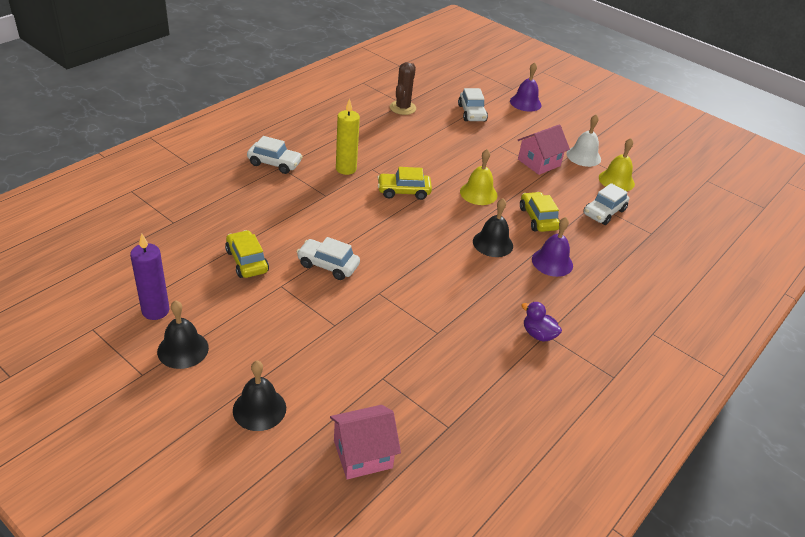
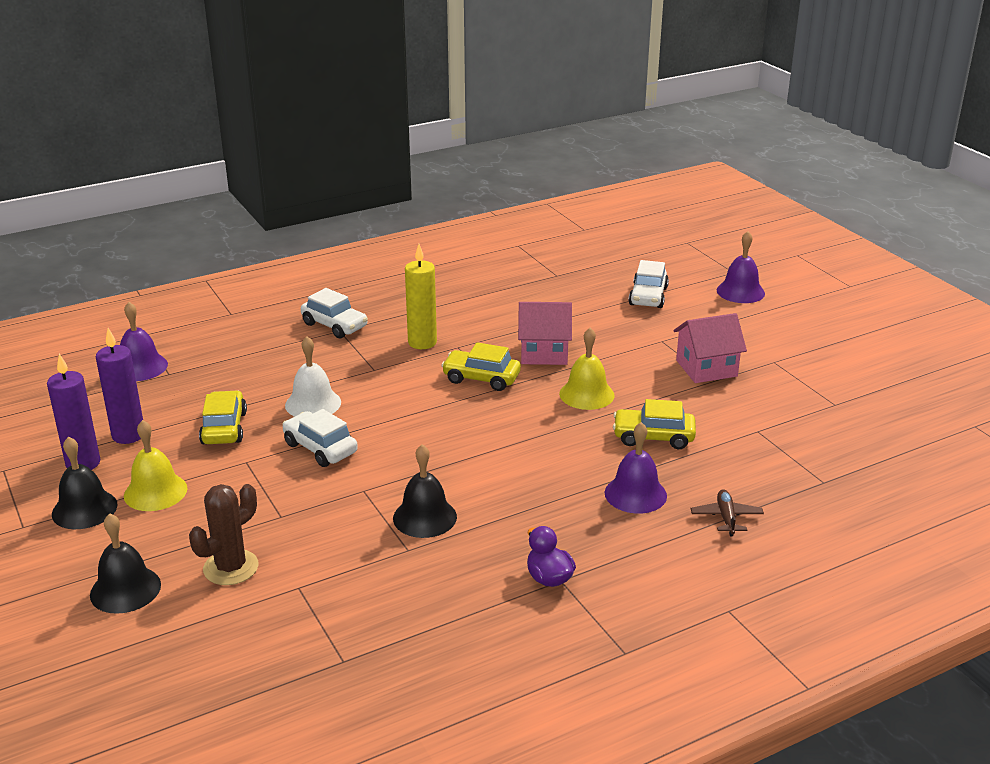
camera: 25 degrees right, 10 degrees down
pink house [330,405,401,479] -> pink house moved to [518,302,572,365]
brown cactus [390,62,416,115] -> brown cactus moved to [189,484,259,585]
black bell [473,198,513,257] -> black bell moved to [393,444,457,538]
yellow car [520,192,560,232] -> yellow car turned 90 degrees counterclockwise [613,399,696,449]
white bell [567,114,601,167] -> white bell moved to [285,336,341,417]
white car [583,183,629,225] -> none
yellow bell [599,138,635,191] -> yellow bell moved to [124,420,188,511]
none -> purple candle [96,328,143,444]
none -> purple bell [120,302,168,381]
none -> brown plane [691,490,764,536]

